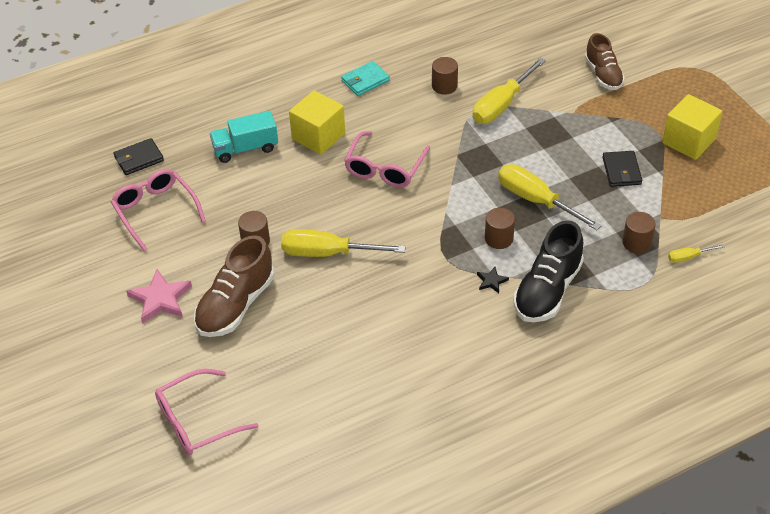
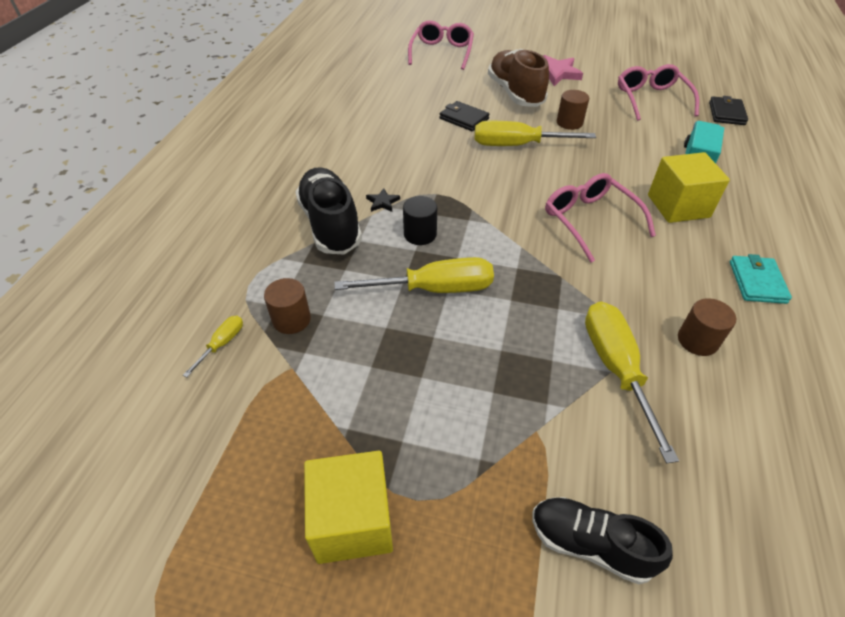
camera: 130 degrees right, 0 degrees up
pink glasses [111,169,206,251] -> pink glasses turned 105 degrees counterclockwise [618,64,699,121]
yellow screwdriver [281,229,406,257] -> yellow screwdriver turned 135 degrees counterclockwise [475,121,596,146]
brown cylinder [485,208,515,249] -> black cylinder [403,196,437,245]
brown shoe [585,33,625,90] -> black shoe [533,497,673,585]
black wallet [602,151,642,187] -> black wallet moved to [439,101,490,131]

